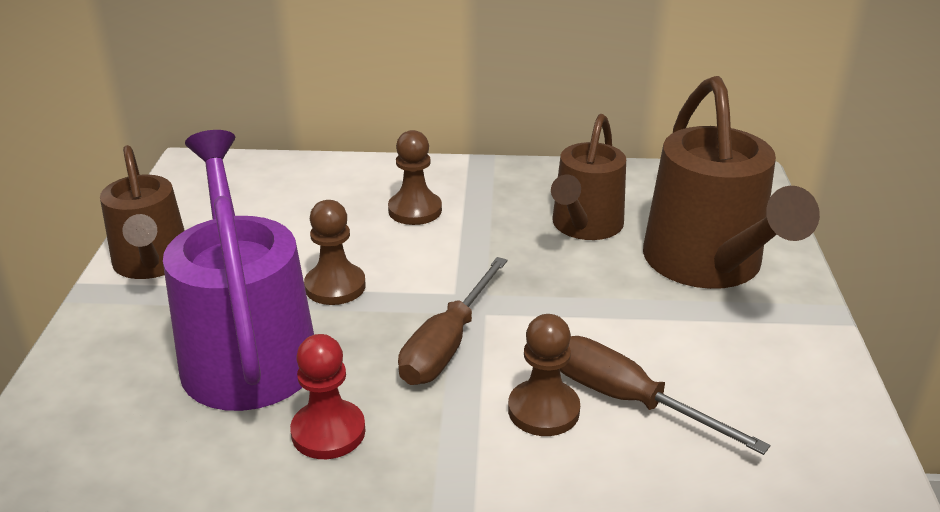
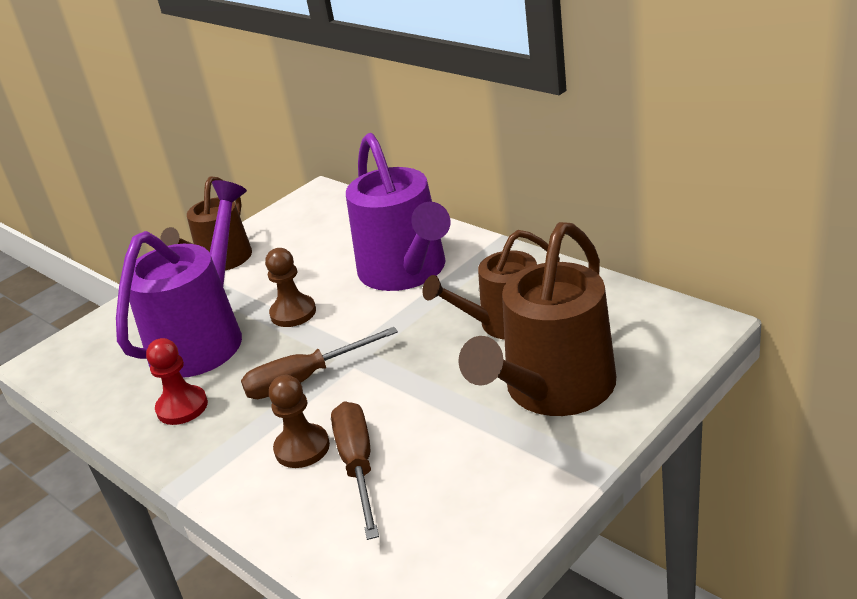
camera: 45 degrees right, 0 degrees up
brown pawn [388,130,442,225] -> purple watering can [346,133,450,291]

